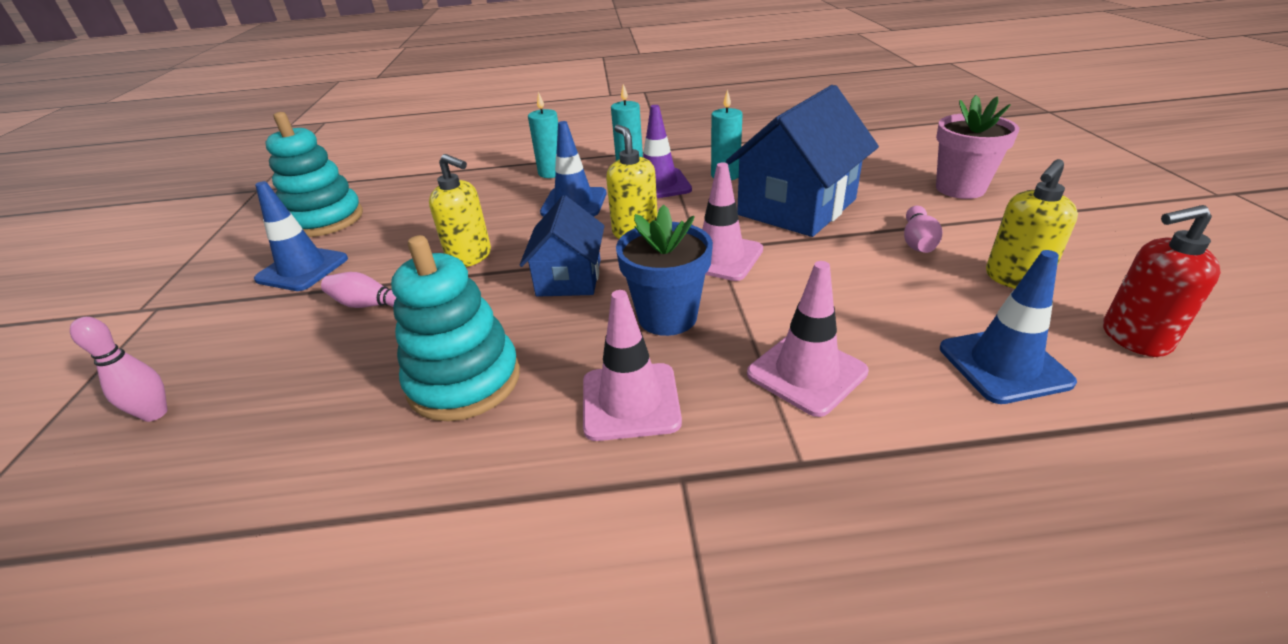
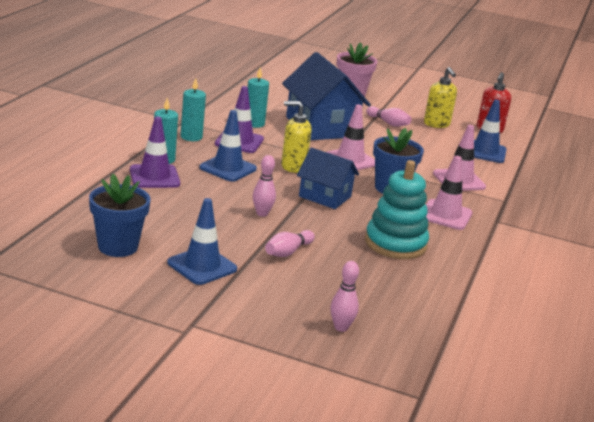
camera: 70 degrees left, 10 degrees down
turquoise stacking toy [265,112,363,237] -> blue flower pot [89,174,151,257]
yellow soap dispenser [429,154,491,267] -> pink bowling pin [253,155,276,217]
none -> purple traffic cone [130,116,180,188]

